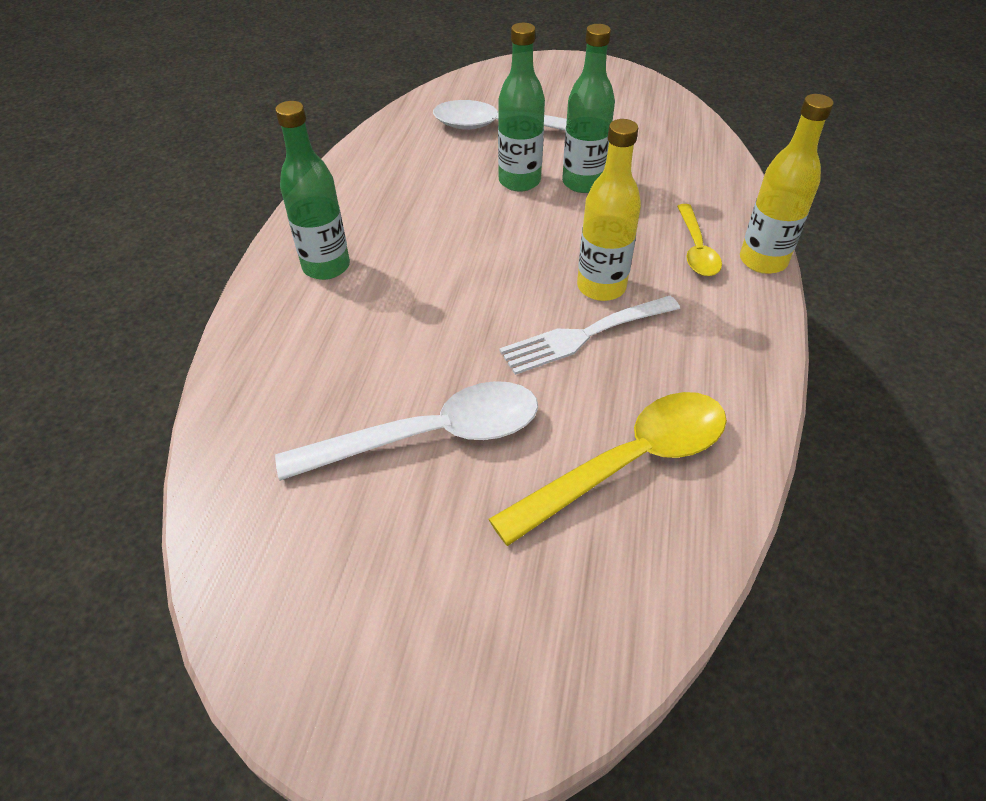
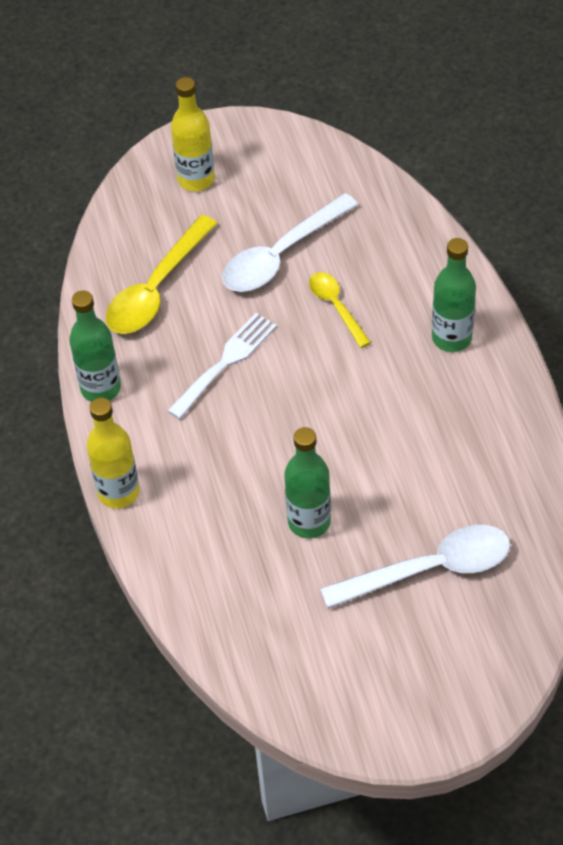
camera: 155 degrees right, 5 degrees up
green bottle [498,23,545,192] -> green bottle moved to [69,291,121,402]
yellow bottle [577,119,641,301] -> yellow bottle moved to [171,77,215,191]
yellow spoon [677,204,722,276] -> yellow spoon moved to [309,272,371,348]

